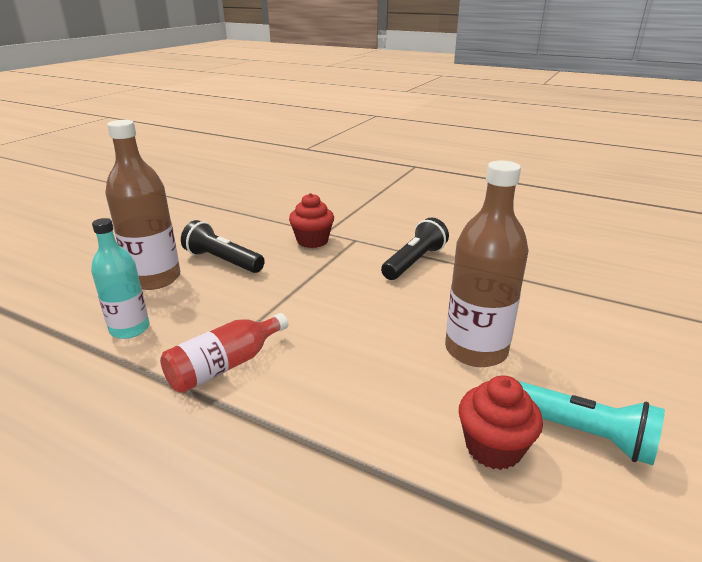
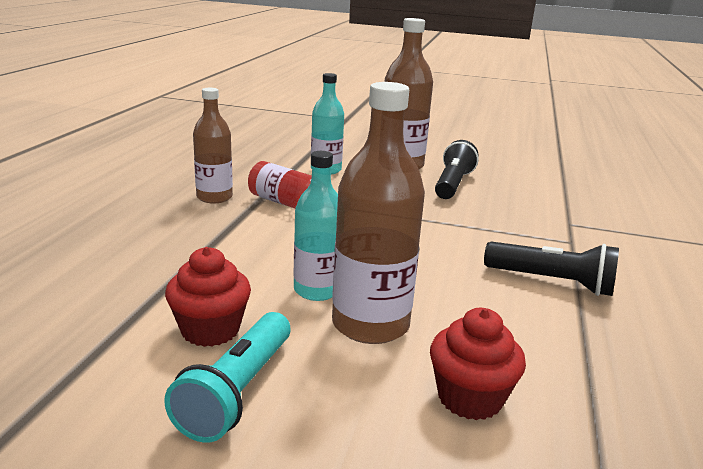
camera: 75 degrees right, 5 degrees down
red cupcake [289,193,334,248] -> red cupcake moved to [430,308,526,420]
none -> brown bottle [193,88,233,203]
none -> turquoise bottle [294,151,338,301]

